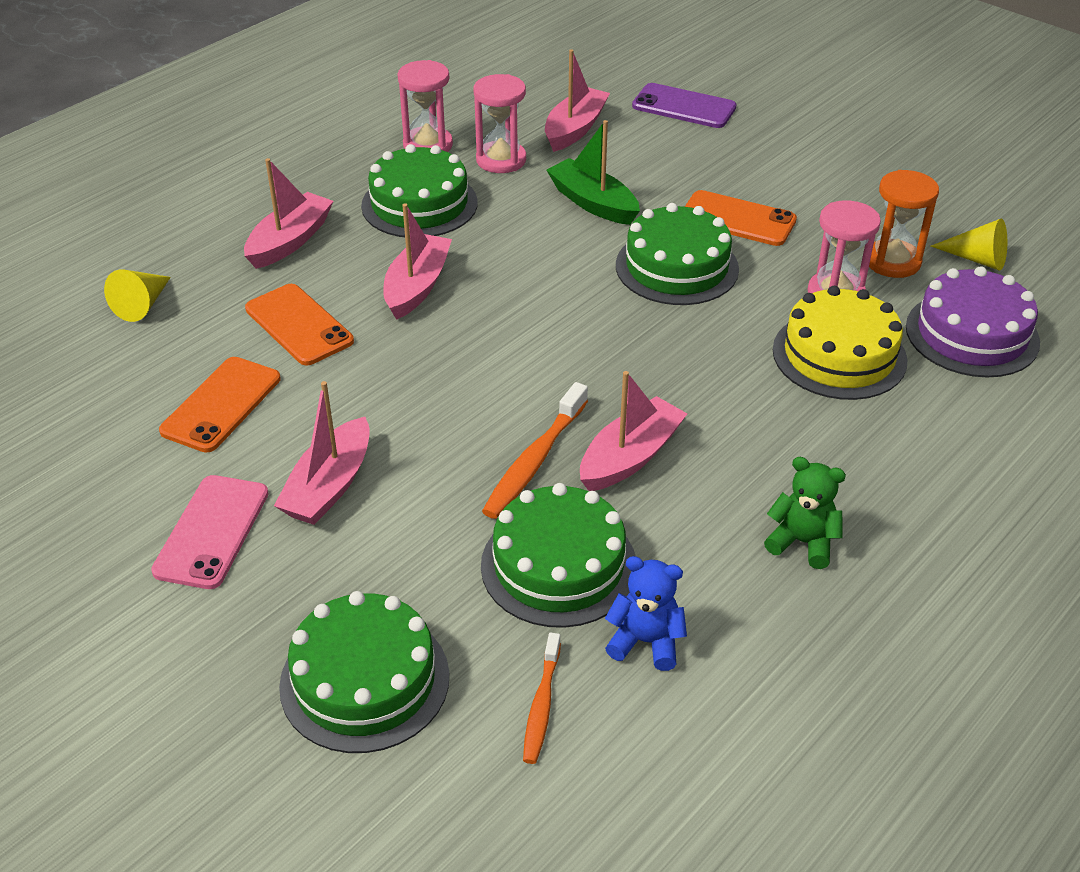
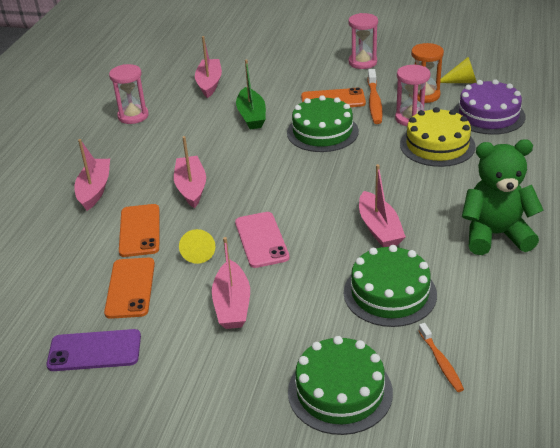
camera: 25 degrees left, 5 degrees down
yellow cone [104,269,171,322] -> yellow cone moved to [179,229,216,264]
pink phone [151,475,269,589] -> pink phone moved to [235,212,289,268]
orange phone [245,284,354,365] -> orange phone turned 60 degrees clockwise [119,204,160,257]
green cake [361,144,478,237] -> none
pink hourglass [474,74,526,173] -> pink hourglass moved to [348,13,378,69]
orange toothbrush [482,382,588,519] -> orange toothbrush moved to [367,69,383,124]
green boat [546,120,640,225] -> green boat turned 120 degrees counterclockwise [236,59,266,129]
pink boat [580,371,687,491] -> pink boat turned 150 degrees clockwise [359,164,406,247]
blue teddy bear [605,556,687,671] -> none
purple phone [632,83,737,128] -> purple phone moved to [46,329,141,371]
green teddy bear [764,457,846,569] -> green teddy bear [462,139,543,255], size x1.83

